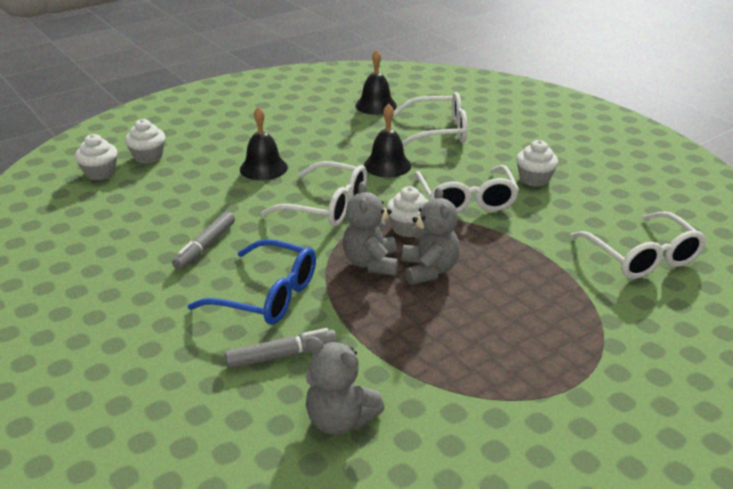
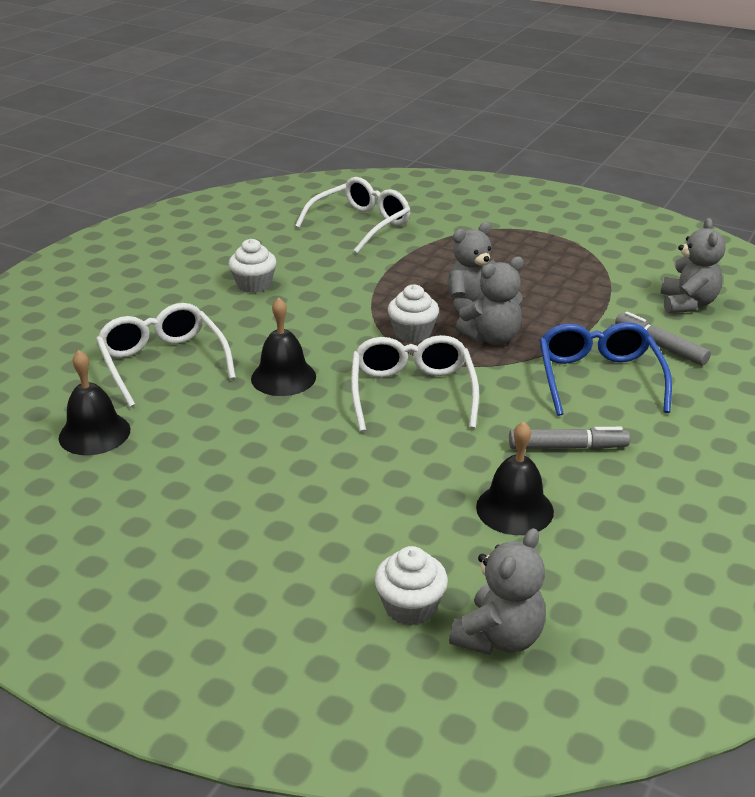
camera: 115 degrees left, 0 degrees up
white cupcake [75,134,117,180] -> grey teddy bear [449,528,546,655]
black bell [240,106,288,180] -> black bell moved to [476,421,554,535]
white glasses [415,165,519,213] -> none

